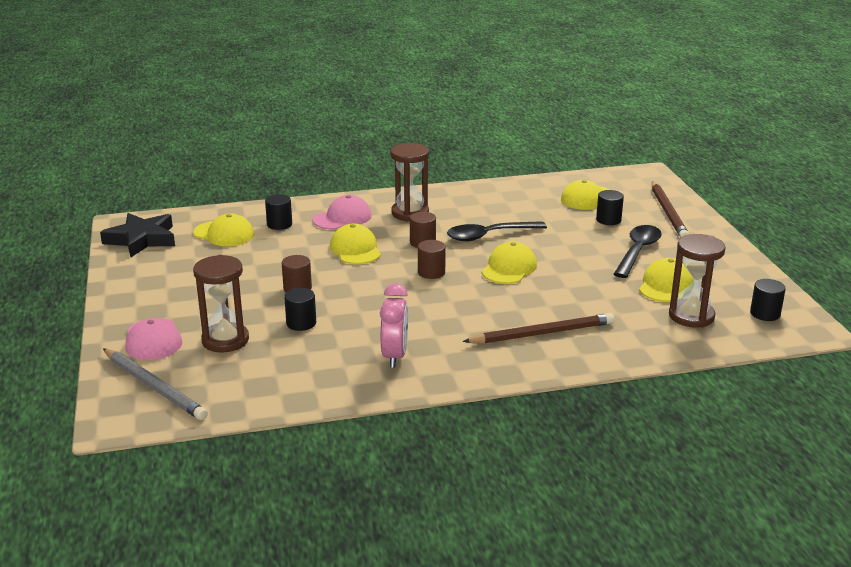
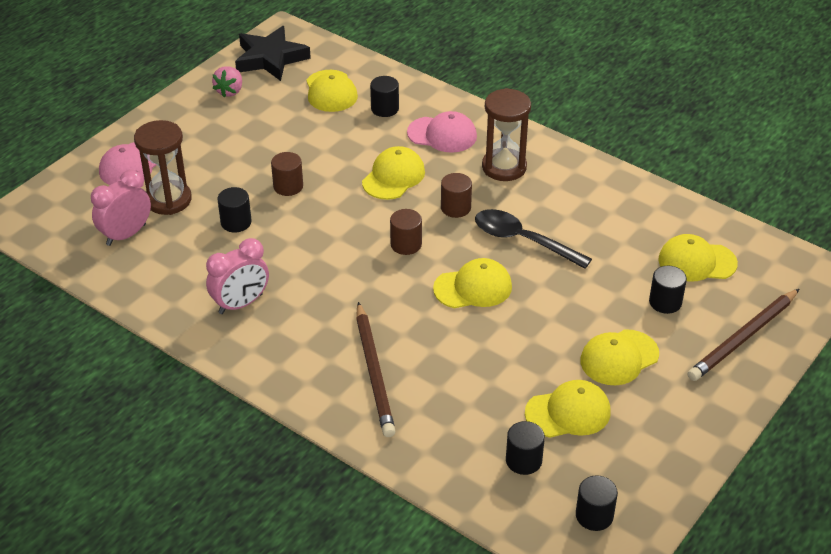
camera: 50 degrees right, 15 degrees up
grey pencil [103,348,208,420] -> none
brown pencil [463,313,614,344] -> brown pencil turned 45 degrees clockwise [356,302,396,437]
black spoon [614,225,662,278] -> yellow cap [580,329,659,385]
brown hourglass [669,234,726,328] -> black cylinder [506,421,545,475]
none -> pink clock [91,170,151,246]
none -> pink strawberry [212,66,242,98]

